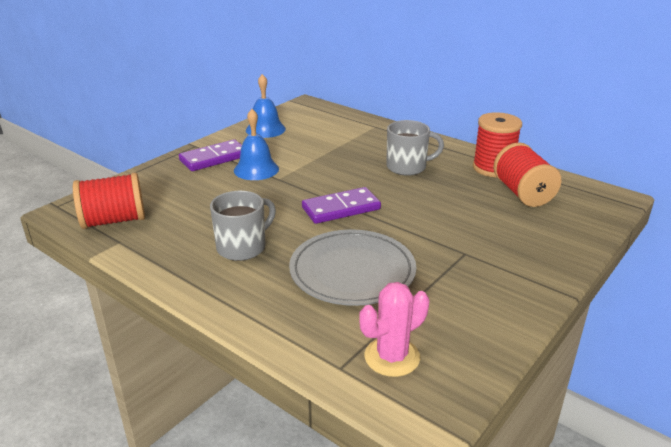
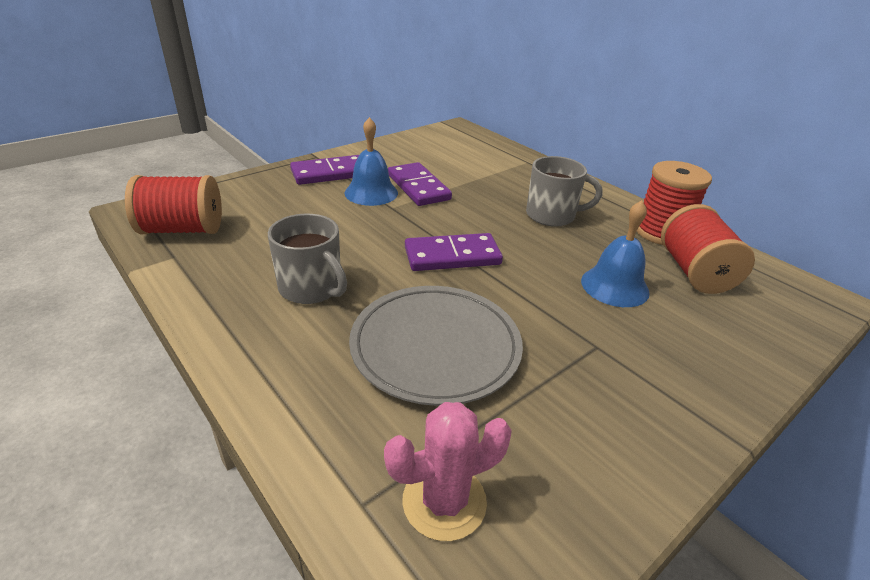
camera: 10 degrees right, 5 degrees up
grey mug [210,191,276,261] -> grey mug turned 75 degrees clockwise [268,214,347,304]
blue bell [246,74,286,138] -> blue bell moved to [581,200,650,307]
none -> purple domino [388,162,452,206]

